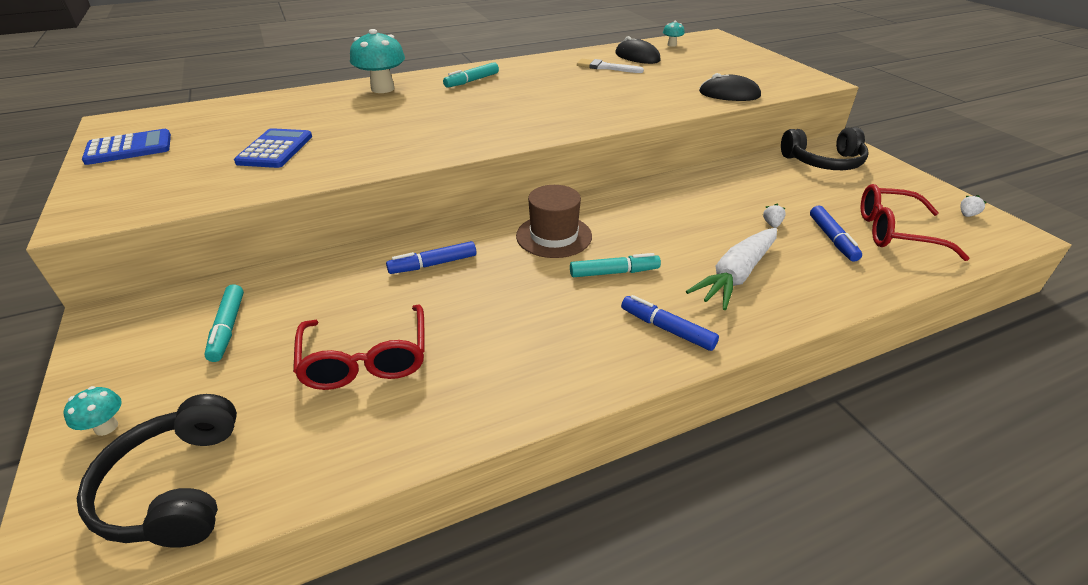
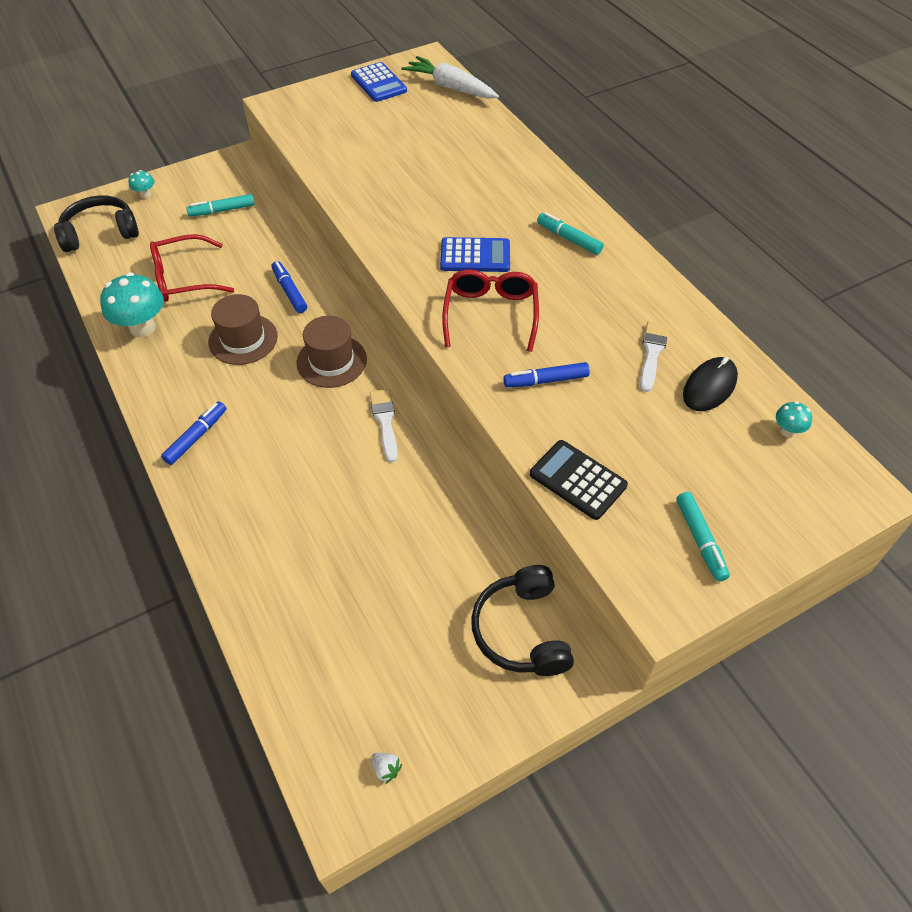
camera: 85 degrees right, 15 degrees up
blue calculator [234,128,312,168] -> blue calculator moved to [440,237,510,272]
turquoise mushroom [350,29,405,93] -> turquoise mushroom moved to [100,272,164,337]
turquoise marker [570,253,661,277] -> turquoise marker moved to [676,492,730,582]
white carrot [686,228,777,310] -> white carrot moved to [401,56,499,99]
black mouse [699,73,761,101] -> black calculator [530,440,628,520]
white strawberry [763,204,786,228] -> none
blue marker [810,206,862,262] -> blue marker moved to [503,362,590,388]
red glasses [861,184,970,261] -> red glasses moved to [442,269,539,352]
none -> brown hat [208,294,278,365]
none -> white brush [370,389,398,462]

